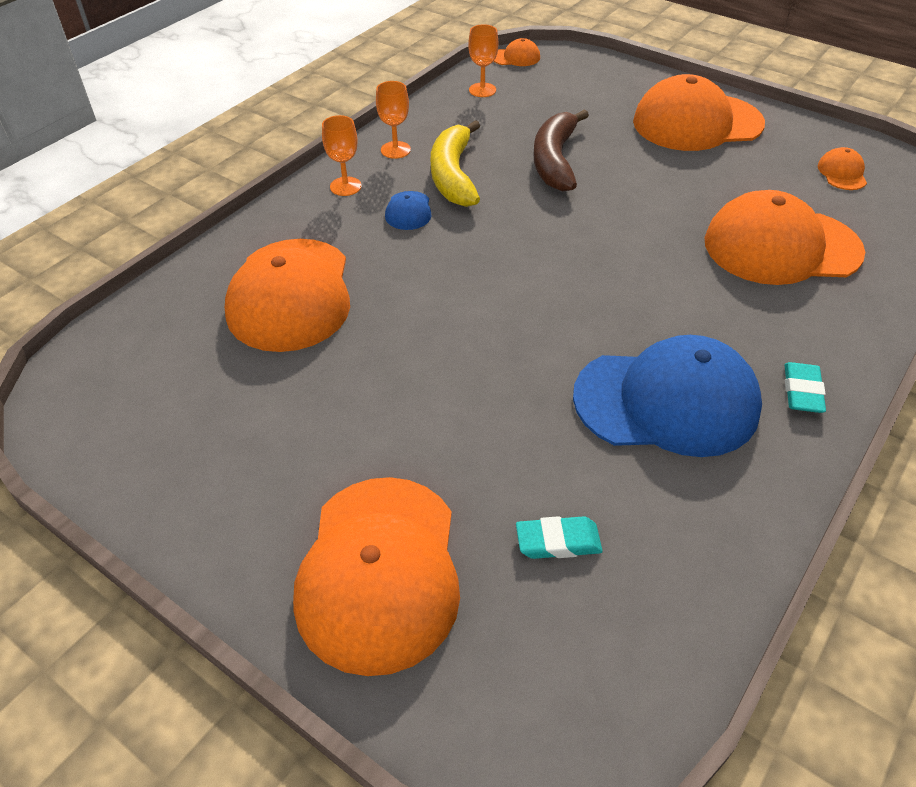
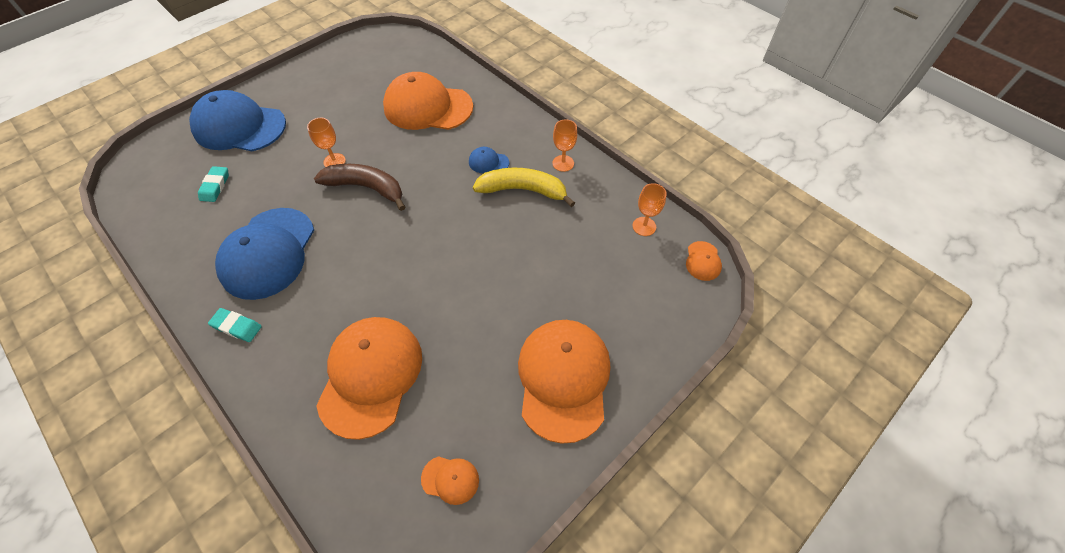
camera: 100 degrees right, 10 degrees up
orange cap [293,477,460,676] -> blue cap [189,90,286,151]
orange goblet [322,115,362,196] -> orange goblet moved to [307,118,346,167]
brown banana [534,109,589,191] -> brown banana moved to [314,164,405,211]

